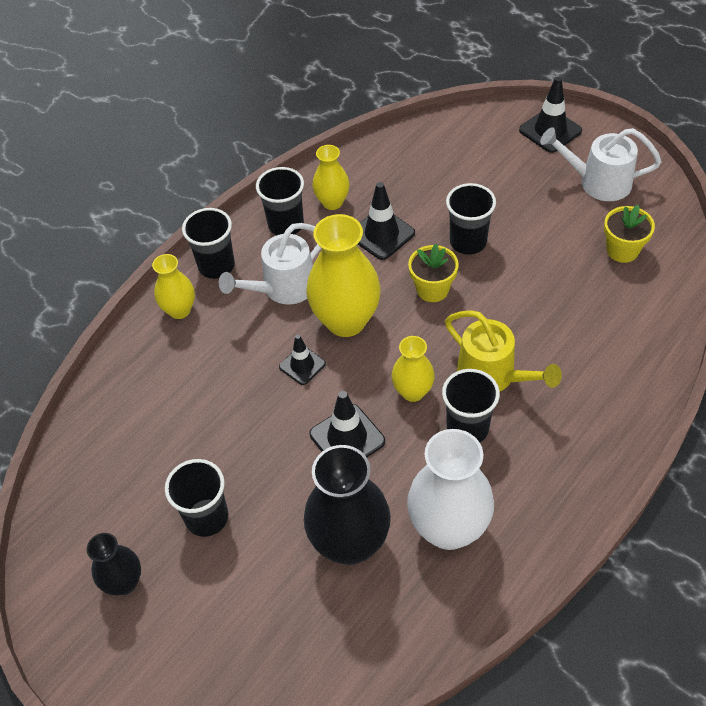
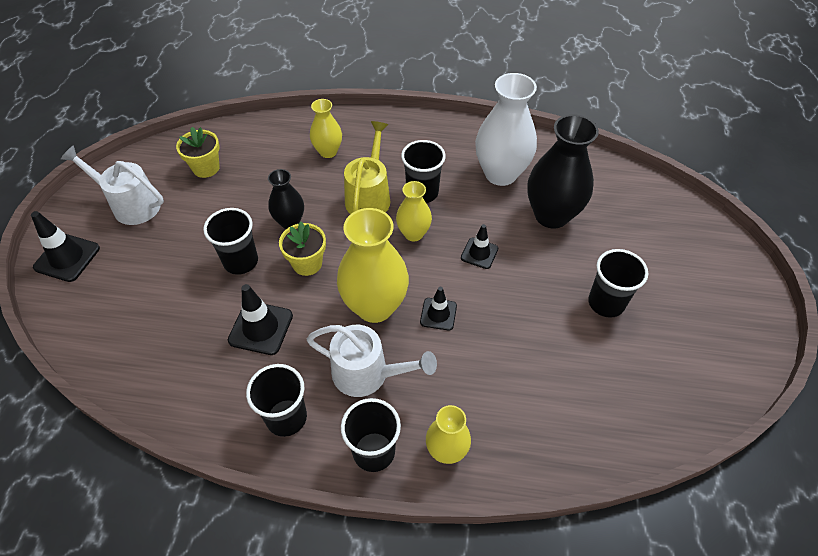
camera: 125 degrees left, 0 degrees up
black vase [87,533,141,596] -> black vase moved to [268,169,304,229]
black traffic cone [310,391,385,457] -> black traffic cone [461,224,498,269], size x0.64
yellow vase [312,145,350,210] -> yellow vase moved to [310,99,342,158]
white watering can [540,127,662,201] -> white watering can turned 135 degrees clockwise [61,145,164,225]

